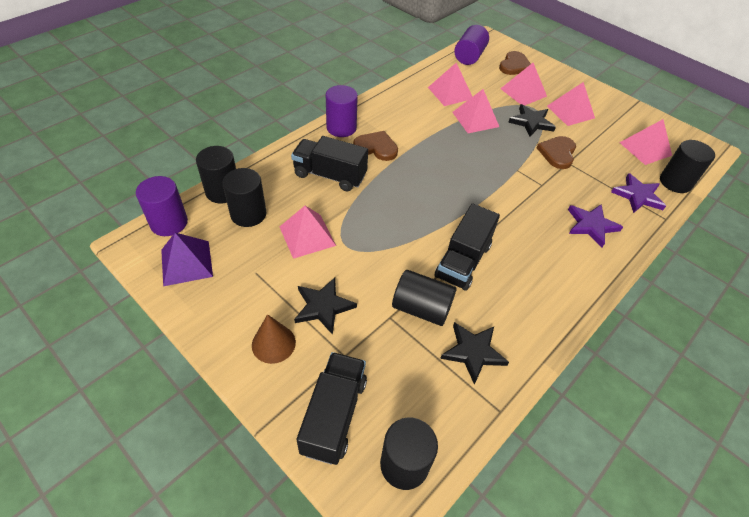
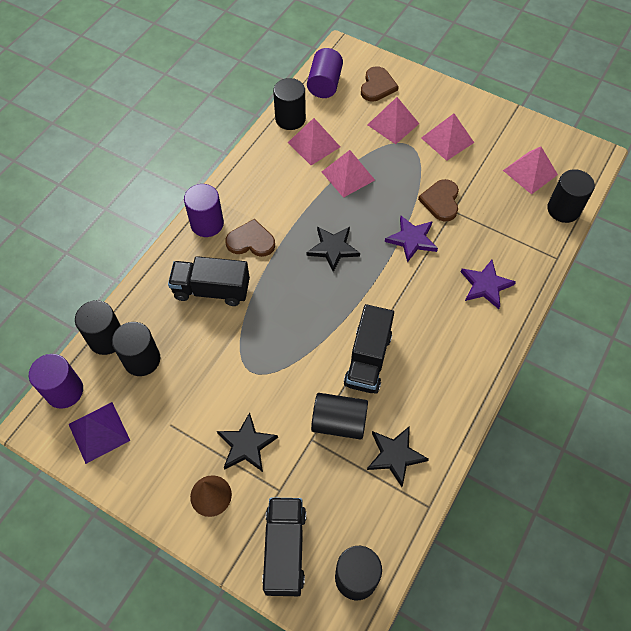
camera: 10 degrees left, 10 degrees up
pink pyramid [280,206,336,259] -> none
black star [508,104,556,137] -> black star moved to [307,226,360,272]
purple star [611,173,666,213] -> purple star moved to [385,216,438,263]
none -> black cylinder [273,78,306,130]

